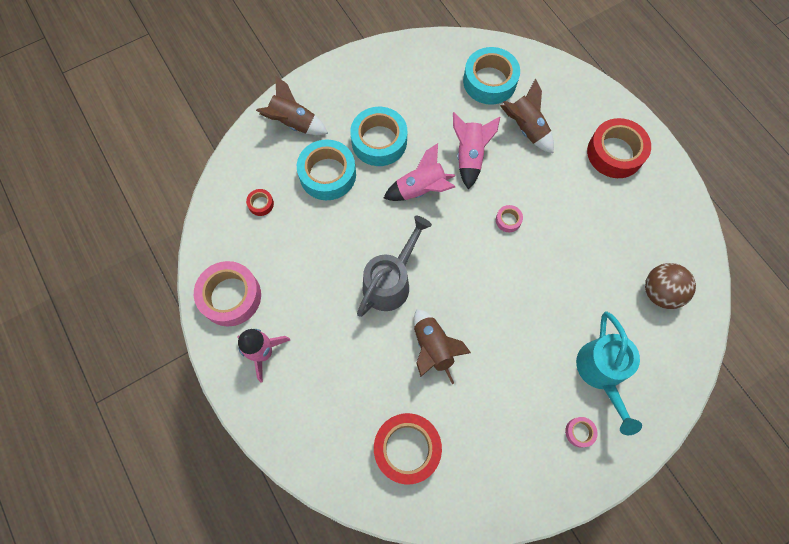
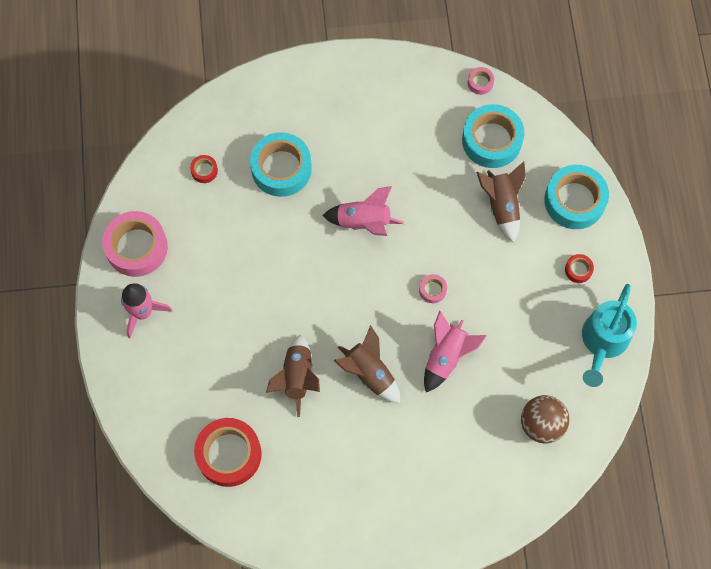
camera: 25 degrees right, 0 degrees up
brown rocket [256,75,328,135] -> brown rocket moved to [333,325,400,403]
turquoise tape [350,107,407,166] -> turquoise tape moved to [544,165,609,229]
grey watering can [357,216,432,317] -> none
pink rocket [453,112,500,190] -> pink rocket moved to [424,311,487,392]
pink tape [565,417,598,448] -> pink tape moved to [468,67,494,95]
turquoise watering can [576,311,642,435] -> turquoise watering can moved to [582,284,637,387]
red tape [587,118,651,178] -> red tape [565,254,594,283], size x0.44

